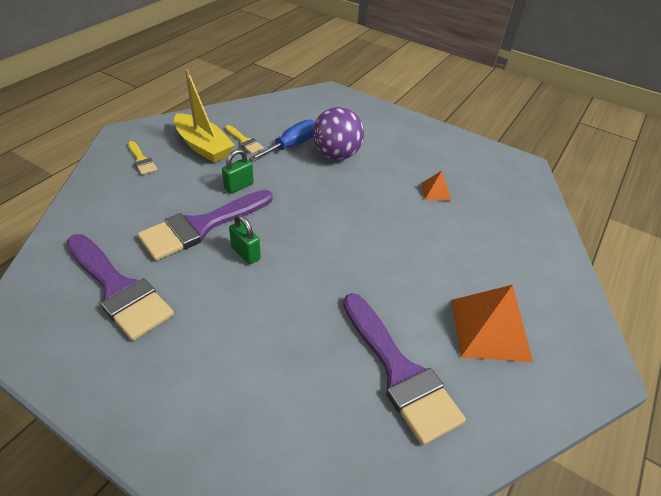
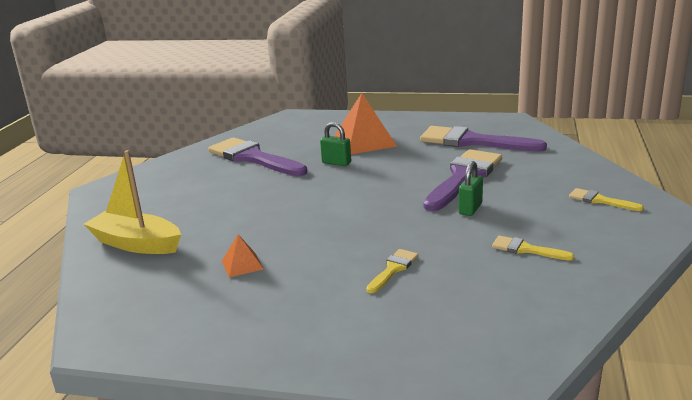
camera: 165 degrees right, 20 degrees down
yellow boat [174,69,235,163] -> yellow boat moved to [84,150,181,254]
green padlock [229,214,261,264] -> green padlock moved to [320,122,351,166]
blue screwdriver [249,120,315,161] -> none
purple ball [313,107,364,160] -> yellow brush [366,249,419,293]
orange pyramid [452,285,533,362] -> orange pyramid moved to [334,93,397,154]

